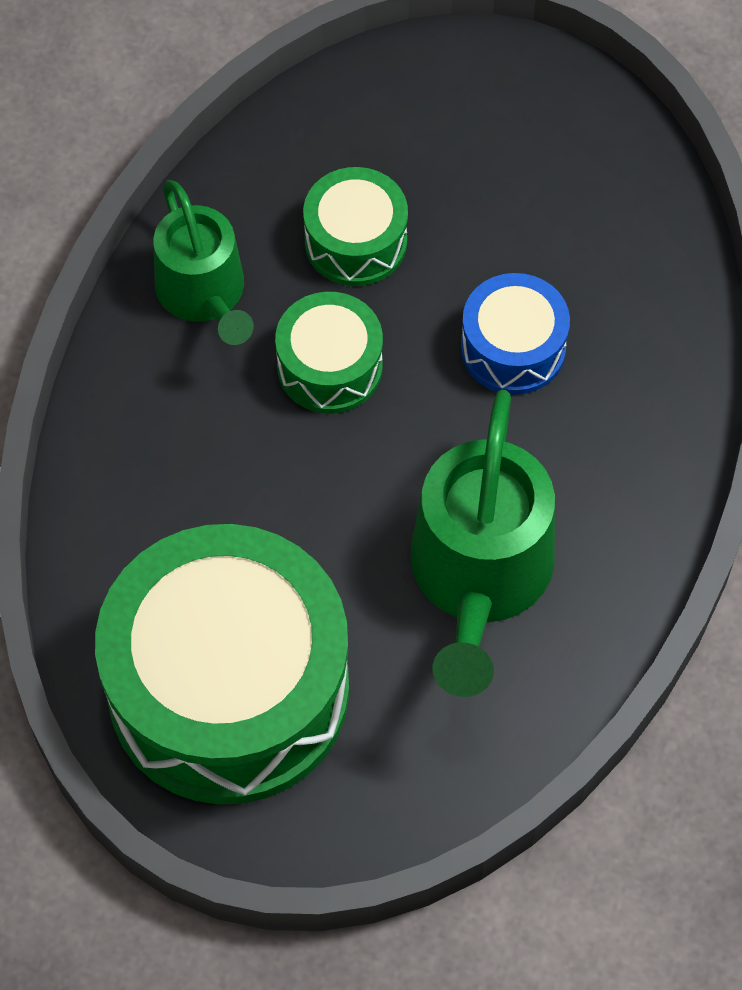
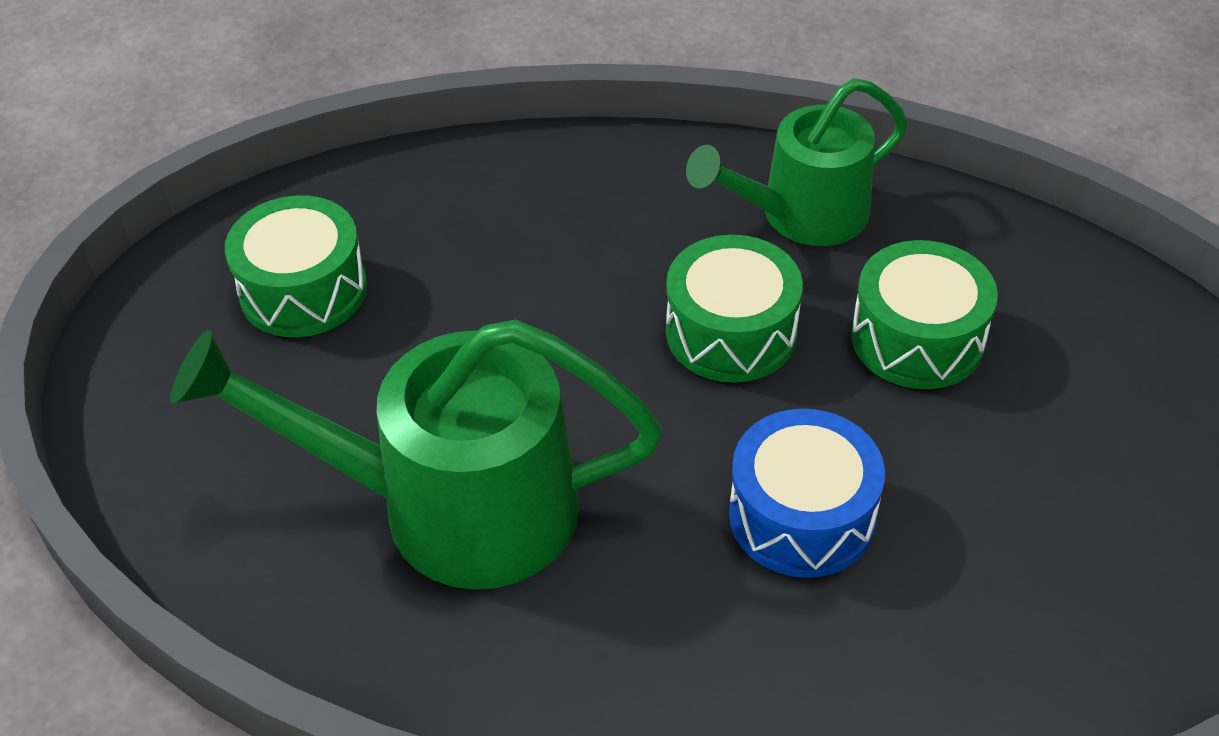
camera: 85 degrees right, 15 degrees down
green drum [95,524,349,805] -> green drum [225,195,367,337], size x0.47

